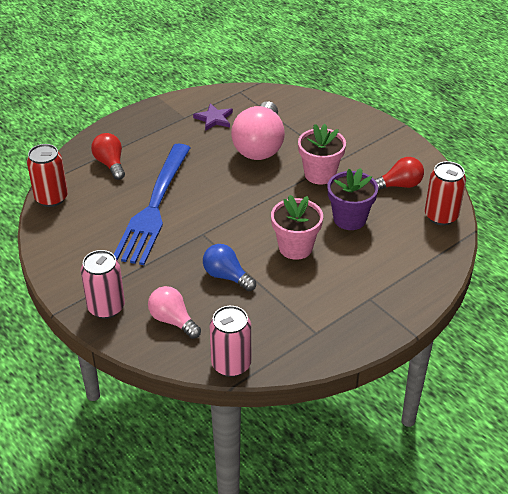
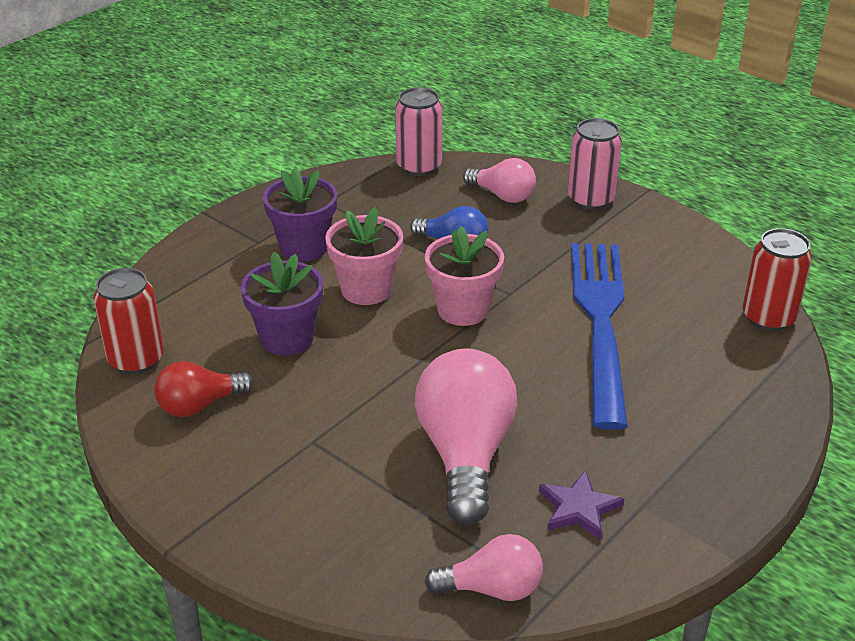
camera: 170 degrees right, 5 degrees down
red light bulb [91,133,125,180] -> none
pink flower pot [298,124,346,185] -> pink flower pot moved to [425,226,504,326]
none -> purple flower pot [263,168,337,261]
none -> pink light bulb [425,534,543,601]

